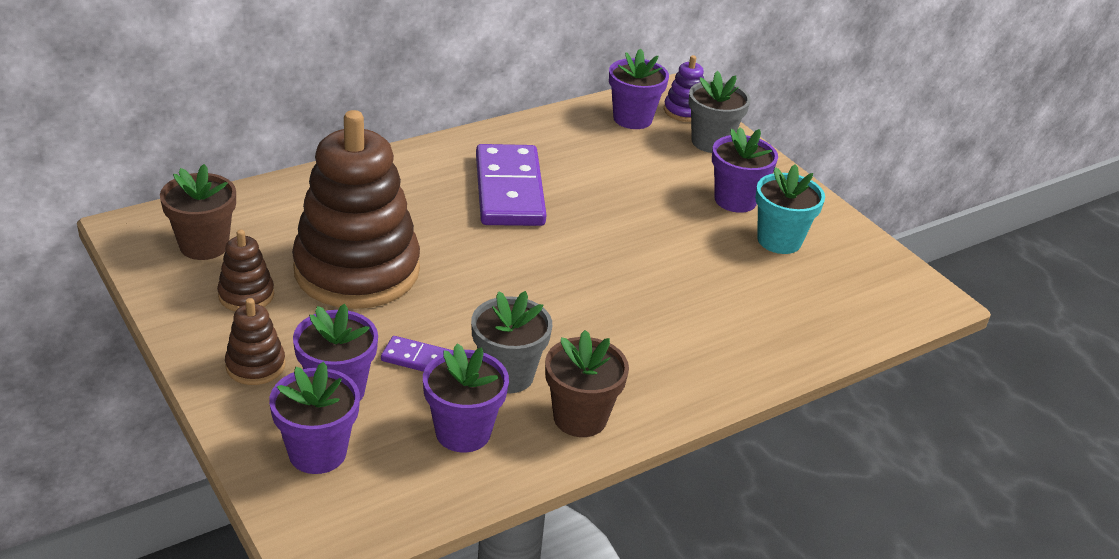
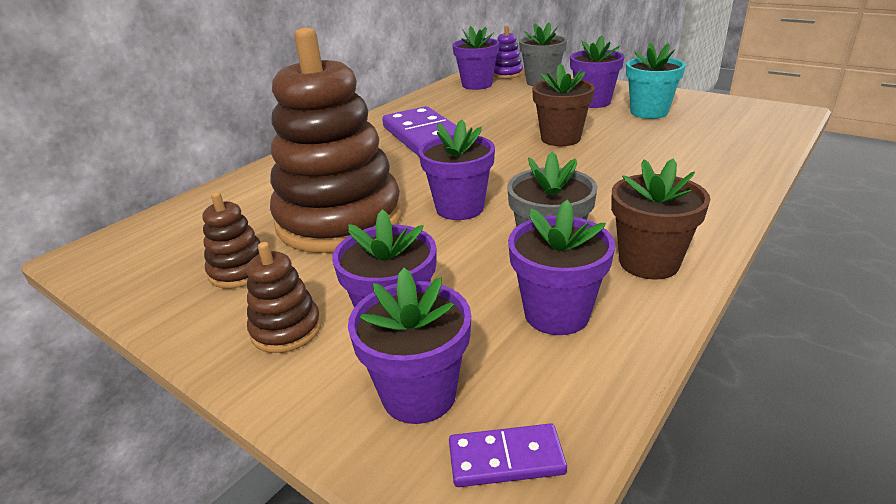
camera: 15 degrees left, 5 degrees down
brown flower pot [160,164,236,260] -> brown flower pot moved to [532,63,595,146]
purple domino [381,336,454,372] -> purple domino moved to [449,423,567,487]
none -> purple flower pot [419,119,495,220]

